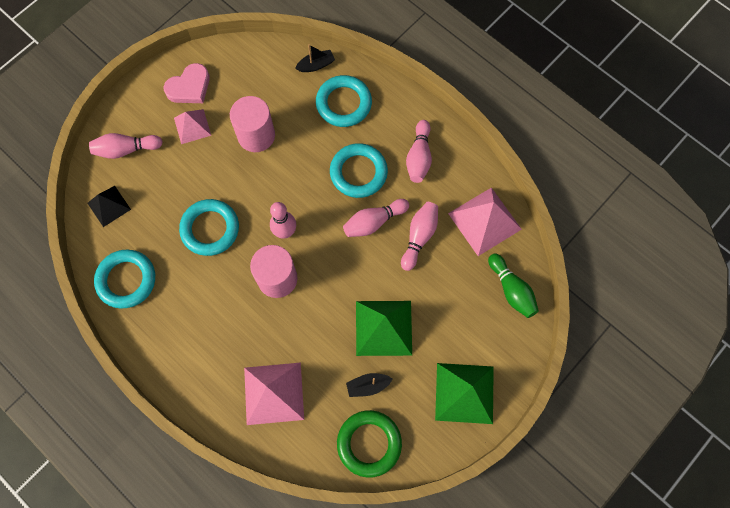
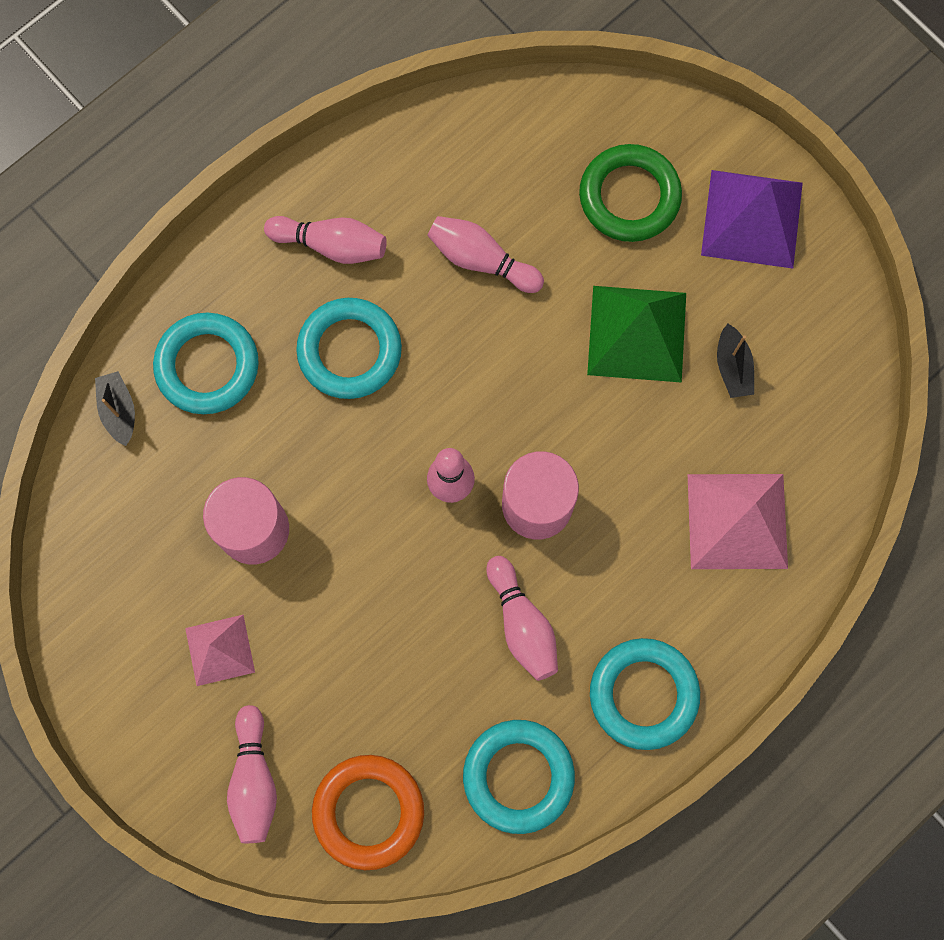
camera: 85 degrees left, 5 degrees up
black pyramid [88,186,131,227] -> orange ring [312,755,424,870]
pink heart [164,63,210,103] -> none
turquoise ring [179,199,239,256] -> turquoise ring moved to [590,638,700,750]
green ring [337,410,402,477] -> green ring moved to [579,144,682,242]
pink bowling pin [343,199,409,237] -> pink bowling pin moved to [486,556,558,681]
green pyramid [435,363,494,424] -> purple pyramid [701,170,803,269]
pink pyramid [448,188,522,256] -> none
green bowling pin [488,254,539,318] -> none

